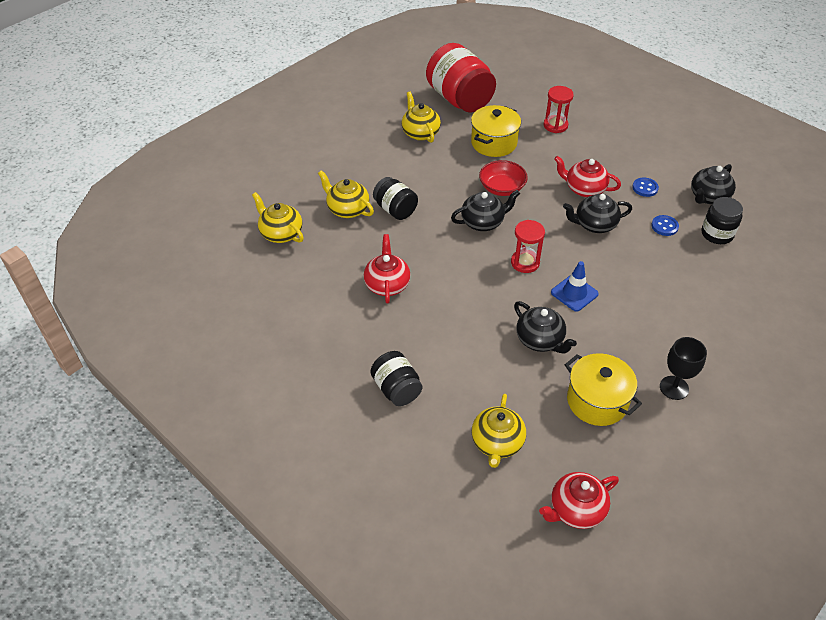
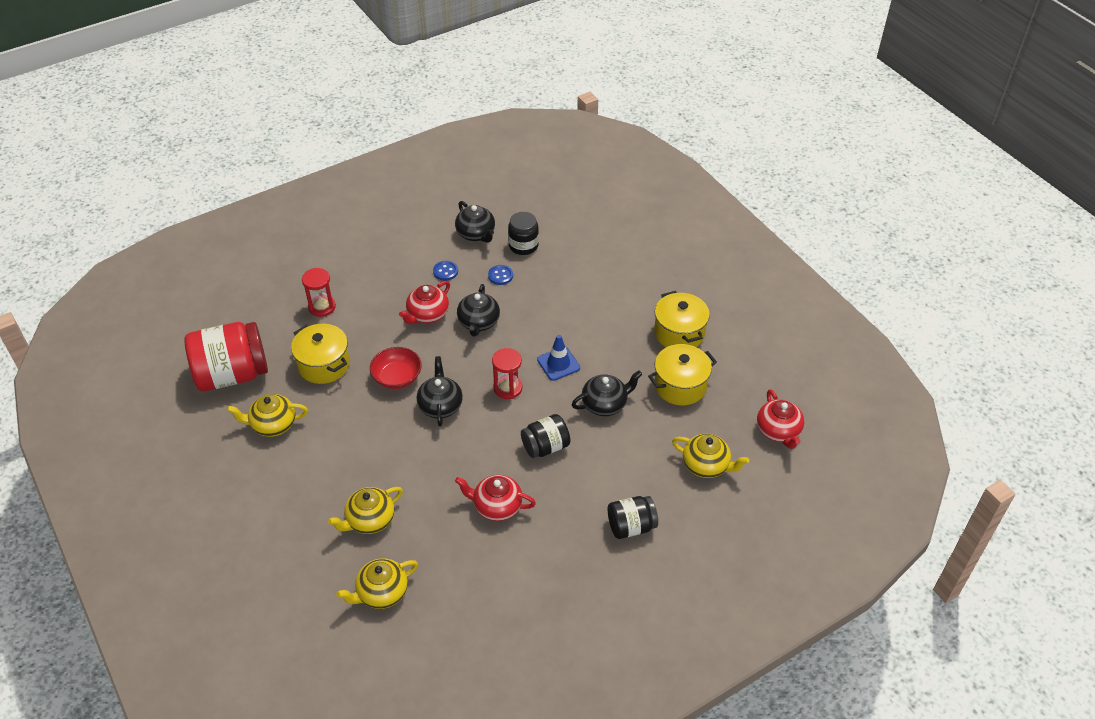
camera: 75 degrees left, 0 degrees up
black jar [373,177,418,220] -> black jar moved to [521,414,570,458]
black goblet [660,337,707,400] -> yellow pot [654,291,710,347]

